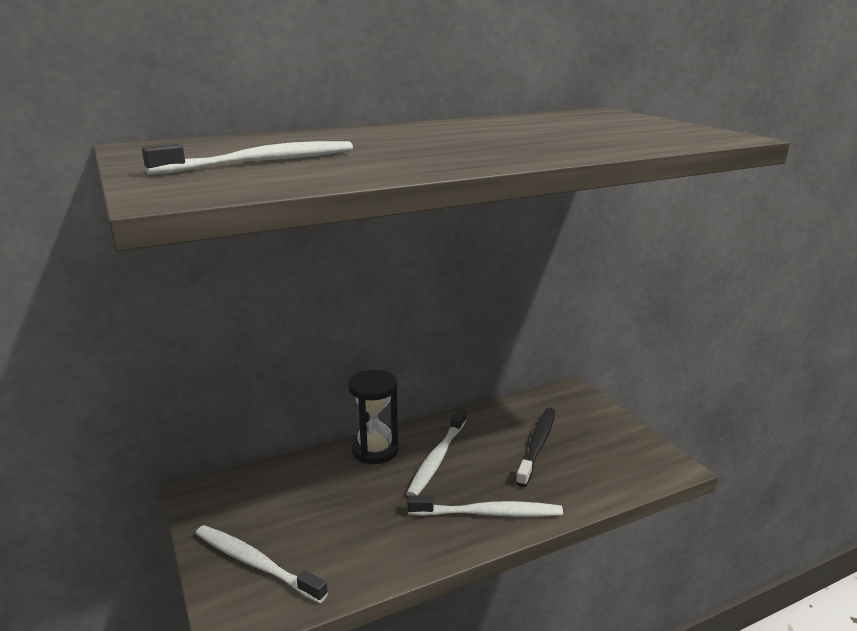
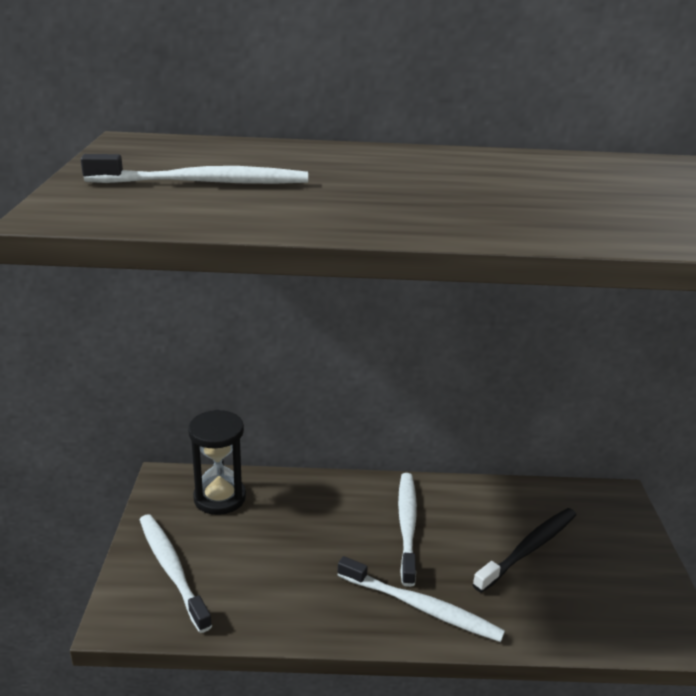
camera: 25 degrees right, 5 degrees up
black hourglass [348,370,399,464] -> black hourglass moved to [188,410,246,515]
white toothbrush [406,409,466,496] -> white toothbrush turned 135 degrees clockwise [398,473,417,587]

